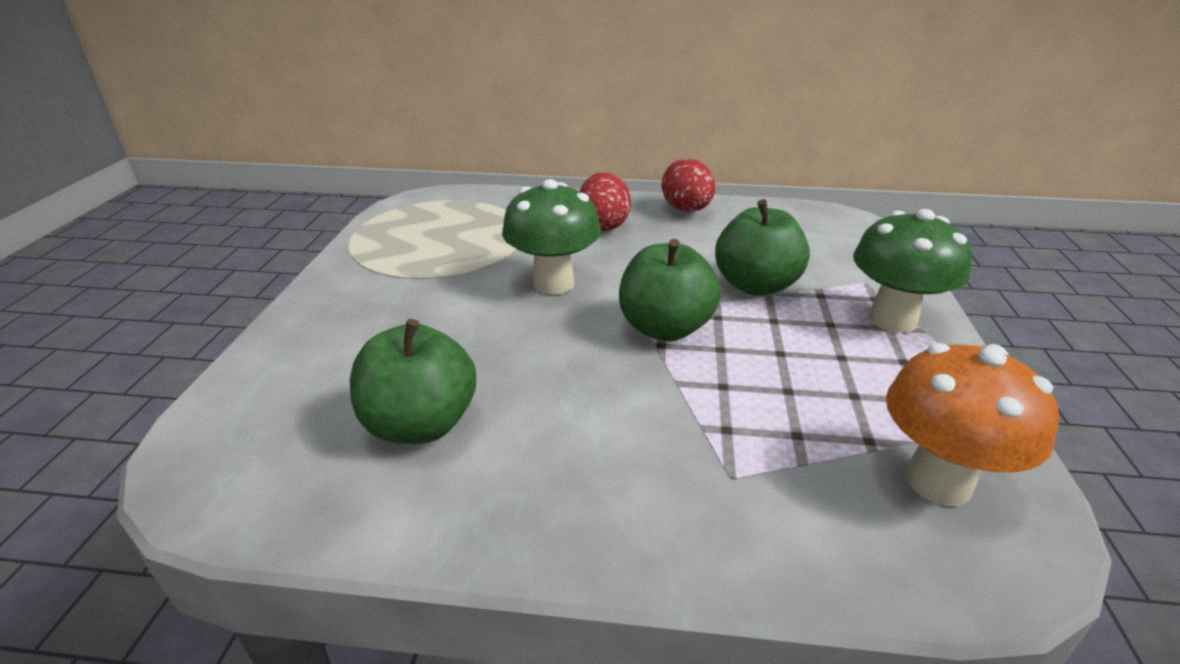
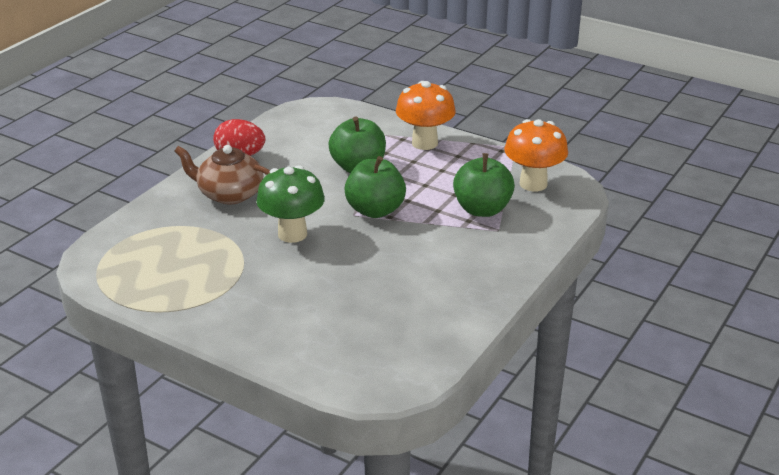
camera: 65 degrees left, 0 degrees up
green apple [350,319,476,444] -> green apple moved to [453,153,515,217]
red egg [579,172,631,231] -> brown teapot [174,145,270,204]
green mushroom [853,209,972,333] -> orange mushroom [396,81,456,150]

